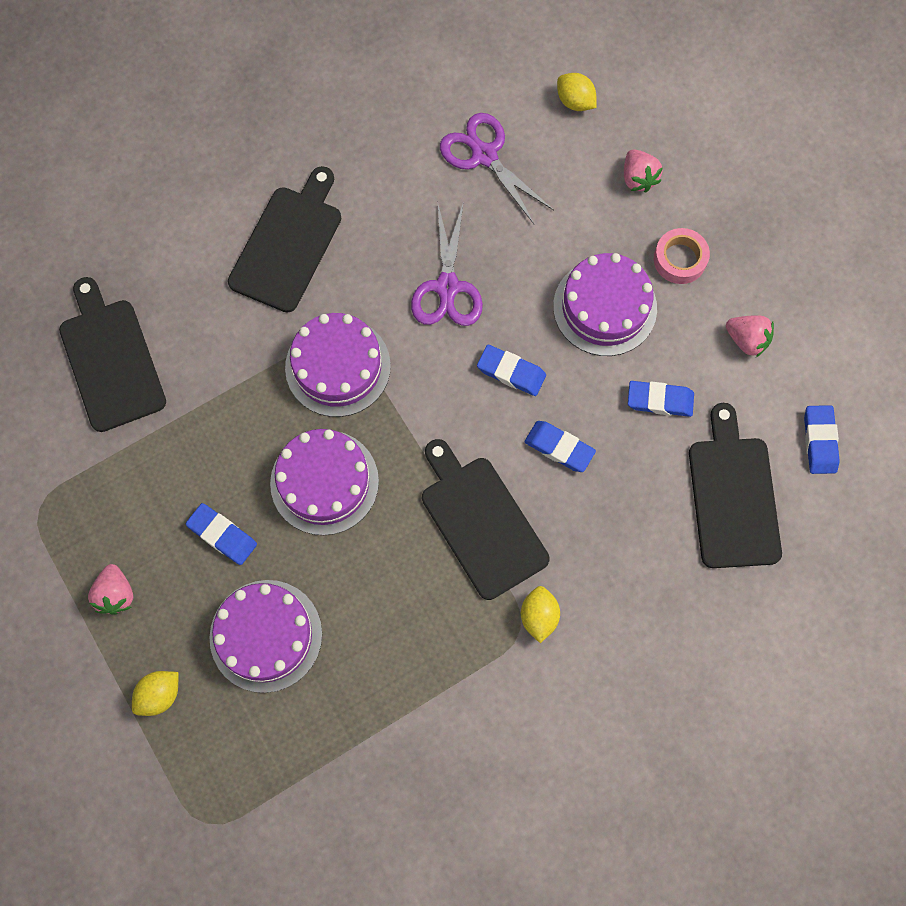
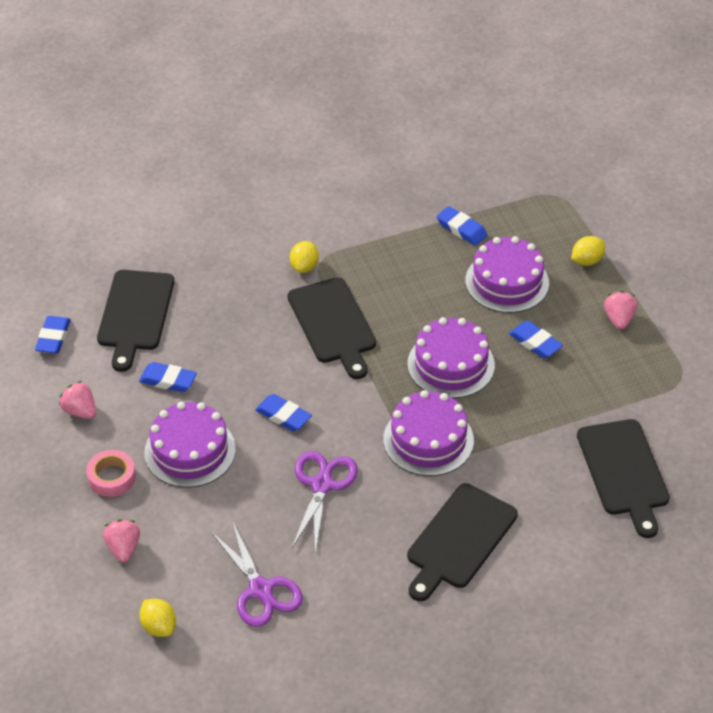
camera: 170 degrees left, 25 degrees down
blue eraser [524,421,596,472] -> blue eraser moved to [437,206,487,246]

